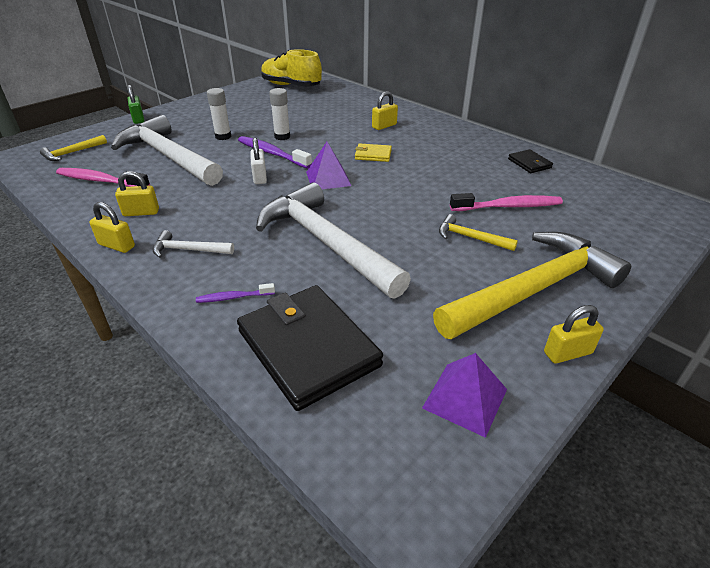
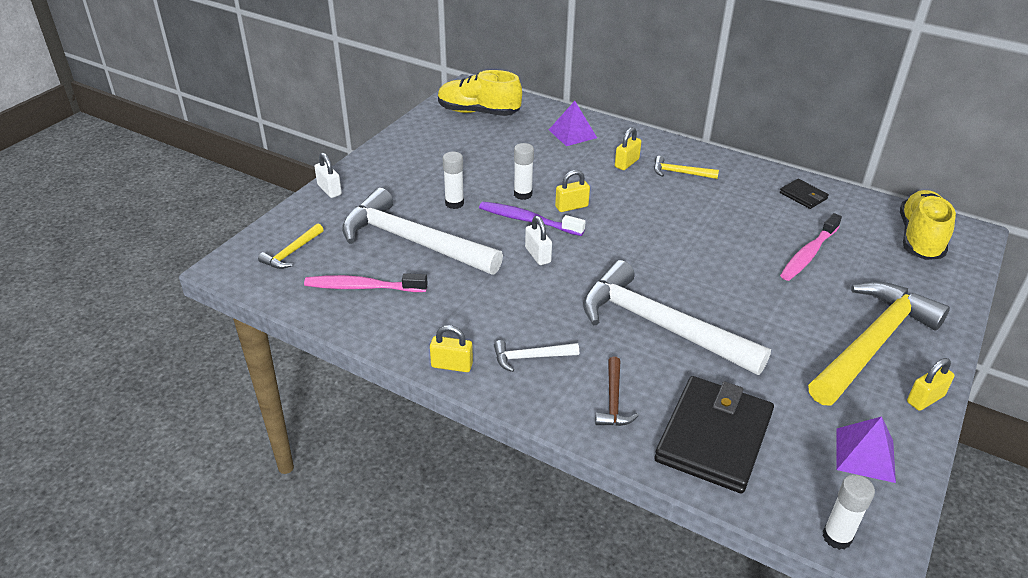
camera: 15 degrees left, 0 degrees up
yellow padlock [115,171,159,216] -> yellow padlock moved to [555,170,590,212]
green padlock [128,85,144,124] -> white padlock [315,153,342,198]
purple toothbrush [196,283,275,303] -> brown hammer [595,357,639,426]
black wallet [237,285,383,411] -> black wallet turned 75 degrees clockwise [654,376,774,494]
purple pyramid [306,142,351,189] -> purple pyramid moved to [549,101,597,146]
yellow wallet [355,143,392,162] -> none
yellow hammer [439,214,518,251] -> yellow hammer moved to [654,156,719,179]
pink toothbrush [450,193,563,211] -> pink toothbrush turned 150 degrees clockwise [780,213,842,281]
none -> white glue stick [822,475,875,550]
none -> yellow shoe [900,190,956,260]

